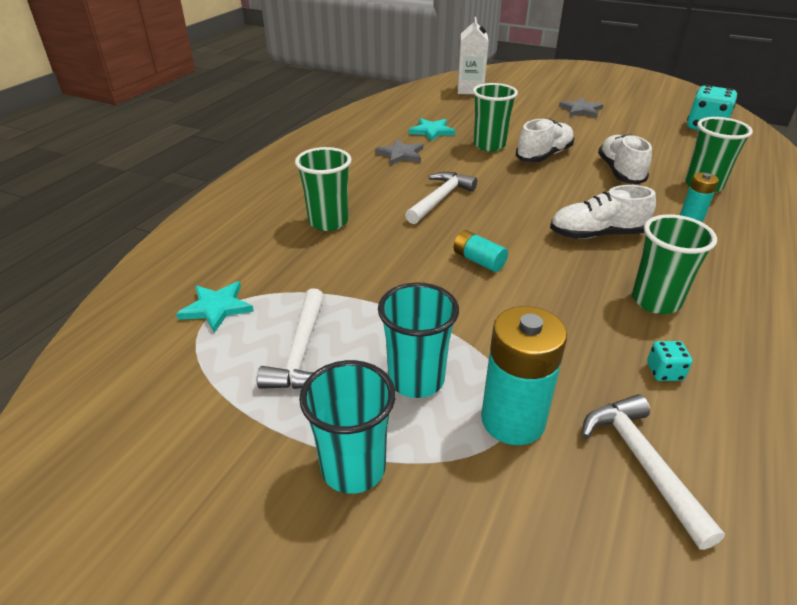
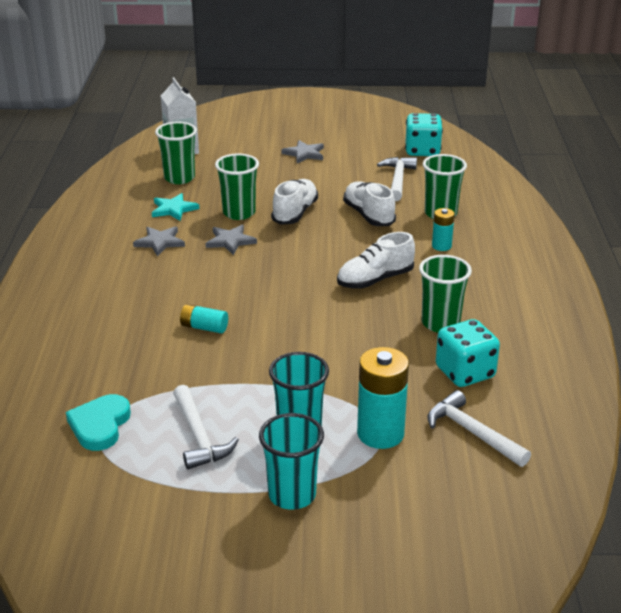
camera: 25 degrees left, 5 degrees down
turquoise star [176,281,254,333] -> turquoise heart [66,394,131,451]
green cup [295,147,352,231] -> green cup moved to [155,122,197,184]
white hammer [405,172,477,224] -> white hammer moved to [377,157,417,201]
turquoise battery [454,230,508,272] -> turquoise battery moved to [180,304,228,334]
turquoise dice [647,341,692,381] -> turquoise dice [436,319,500,387], size x2.10
none -> grey star [205,225,257,255]

